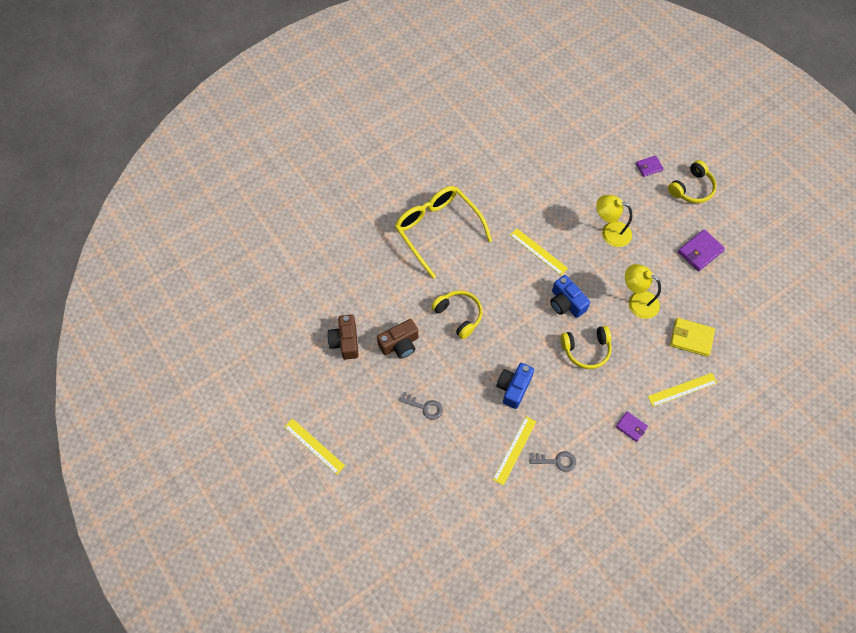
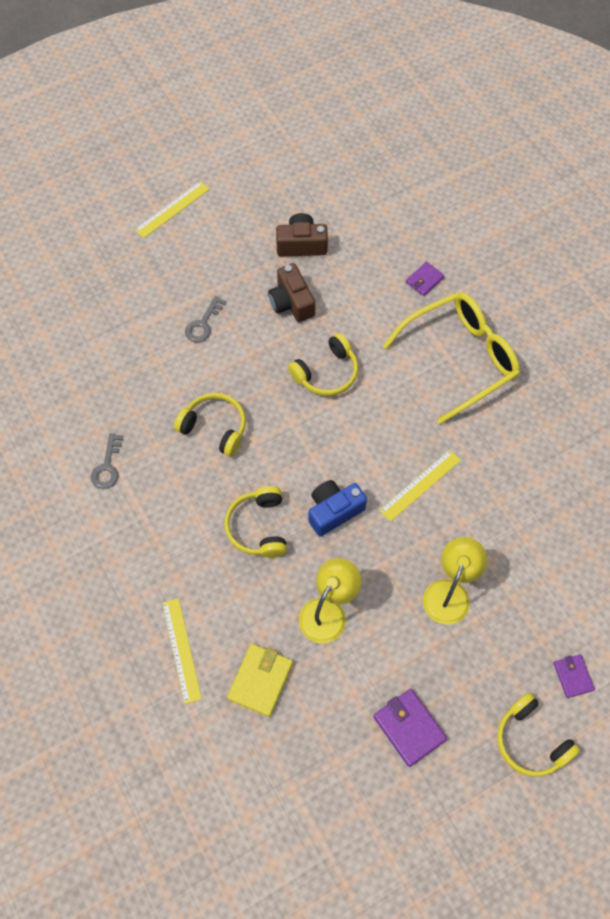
camera: 95 degrees right, 0 degrees up
yellow ruler [493,417,536,486] -> none
blue camera [496,363,534,409] -> yellow headphones [174,393,246,456]
purple wallet [616,411,648,442] -> purple wallet moved to [406,262,444,296]

